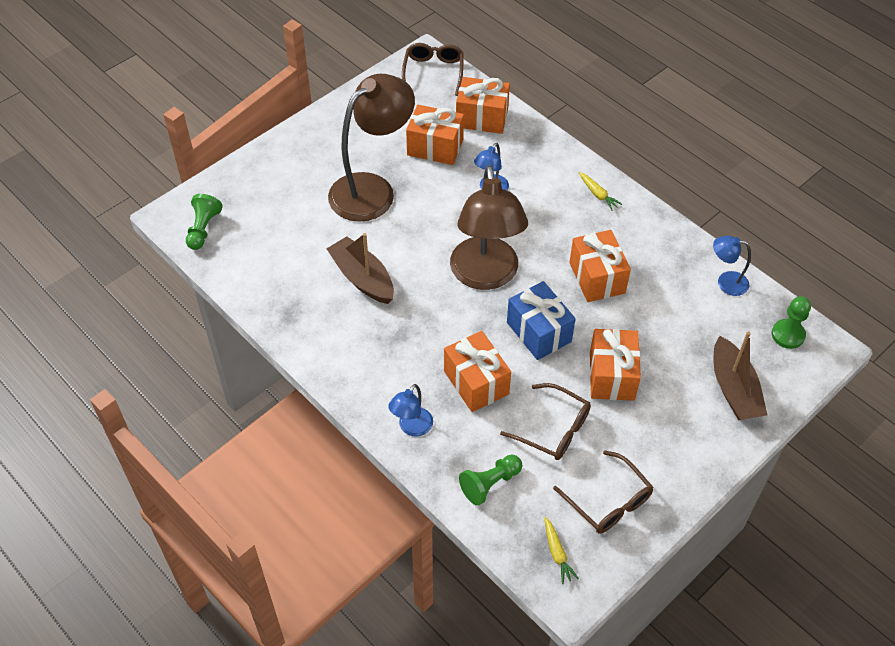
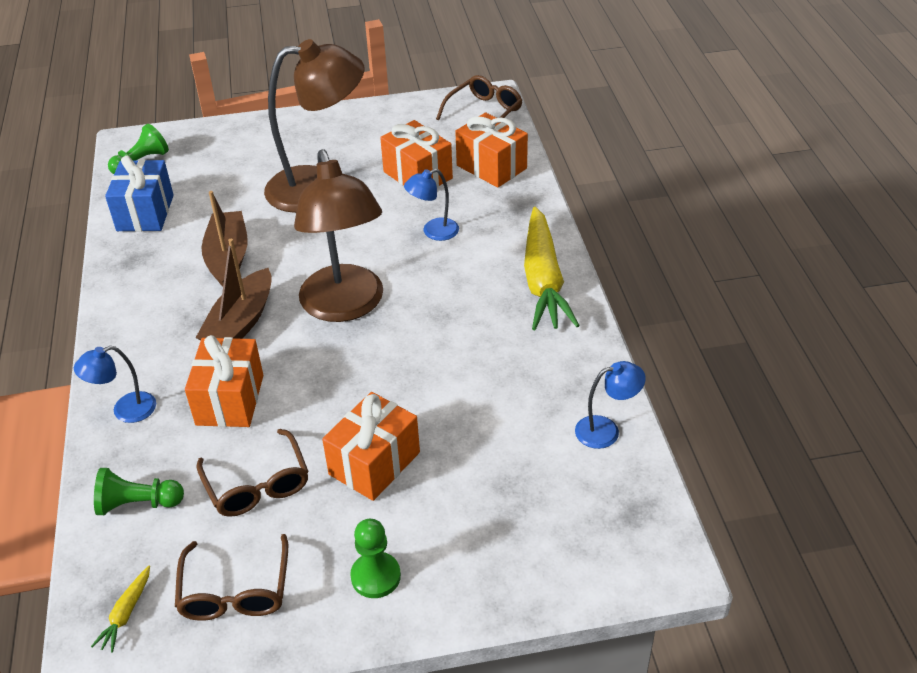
camera: 35 degrees right, 10 degrees down
brown lamp [450,165,528,290] -> brown lamp turned 45 degrees counterclockwise [294,149,383,322]
blue gift [507,281,576,360] -> blue gift moved to [105,156,174,232]
orange gift [569,230,631,302] -> none
yellow carrot [579,172,622,210] -> yellow carrot [524,207,580,330], size x2.45
blue lamp [713,236,751,296] -> blue lamp turned 120 degrees clockwise [575,361,646,449]
brown boat [714,331,767,420] -> brown boat moved to [196,239,272,341]
green pawn [772,297,811,349] -> green pawn moved to [350,519,401,598]

